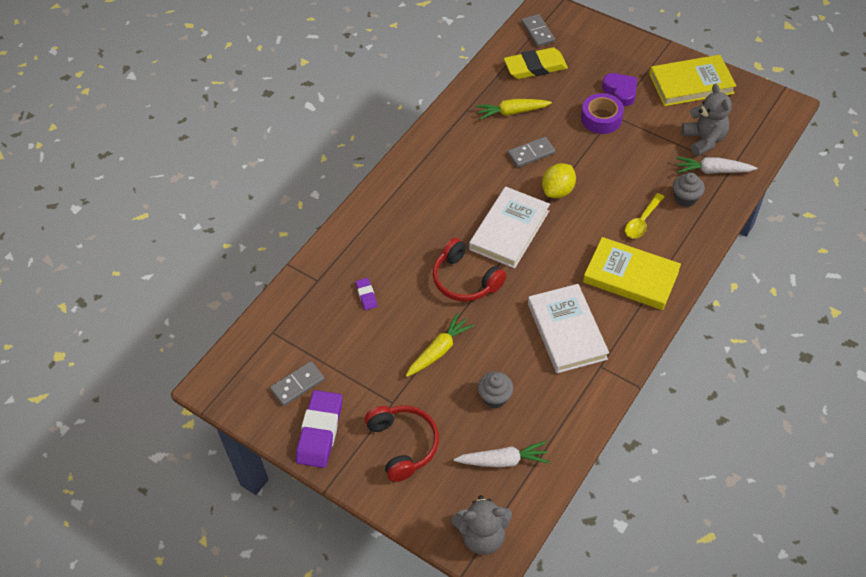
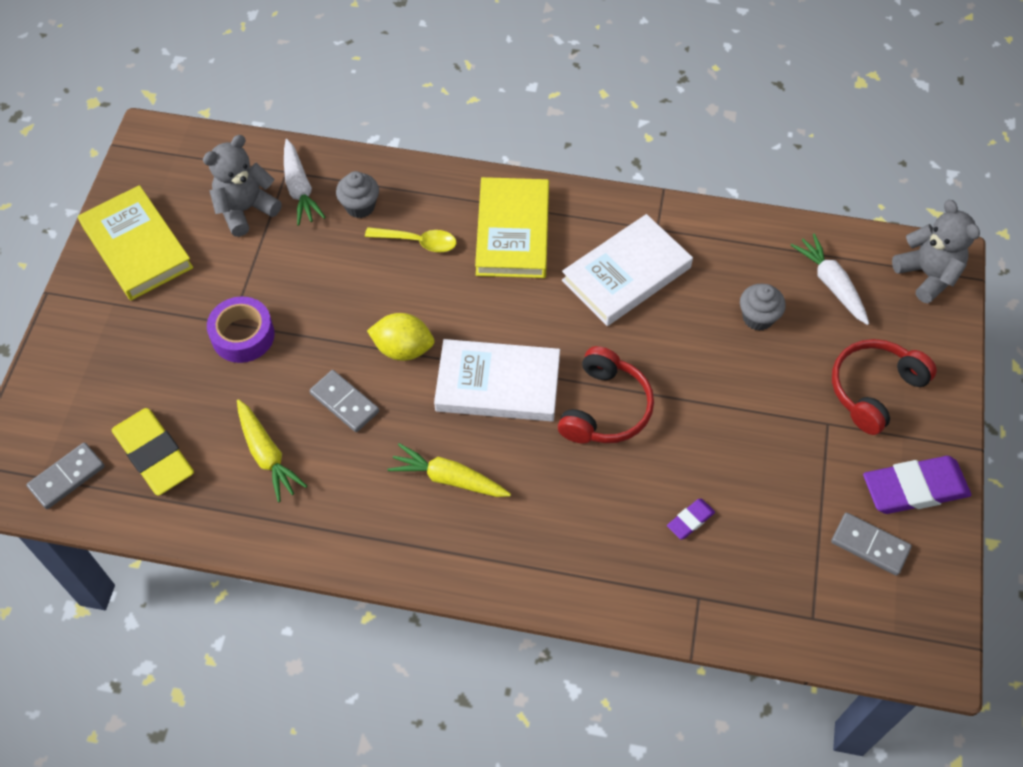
camera: 115 degrees left, 5 degrees up
yellow carrot [406,313,474,377] -> yellow carrot moved to [388,443,511,497]
purple heart [602,73,637,106] -> none

